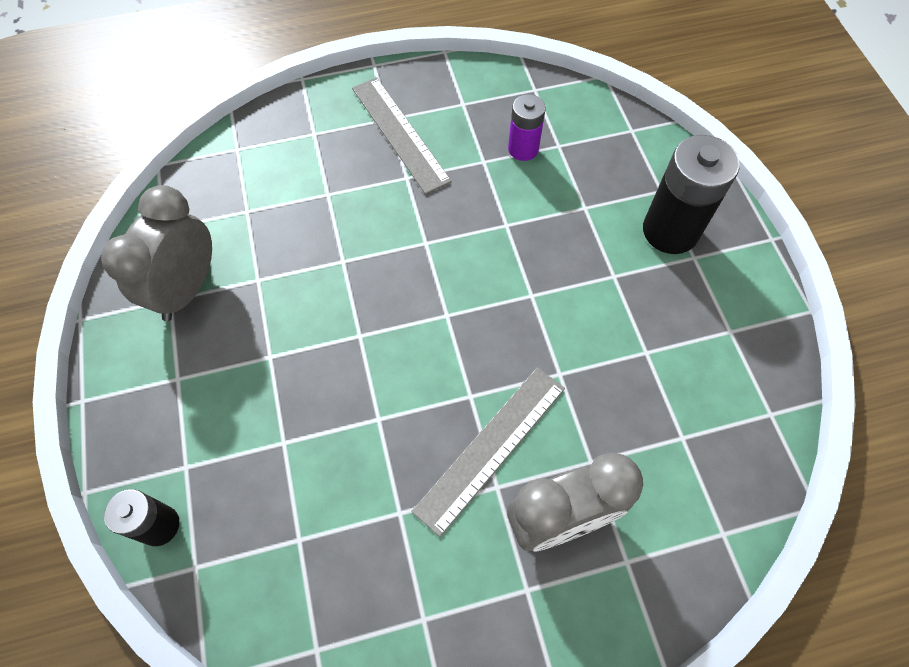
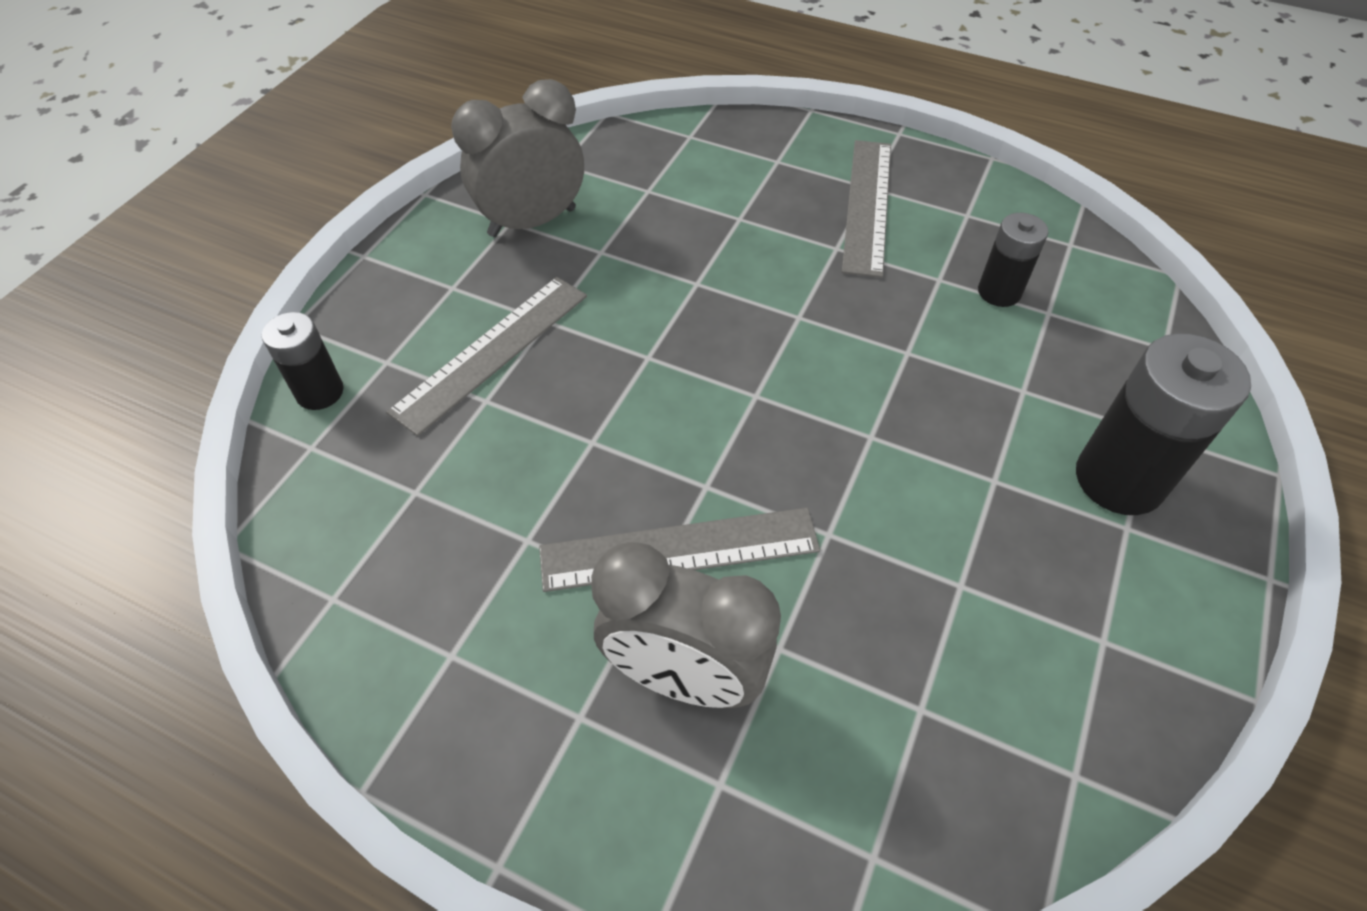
camera: 40 degrees right, 10 degrees down
purple battery [508,94,546,161] -> black battery [978,213,1048,307]
none -> grey ruler [386,277,587,436]

